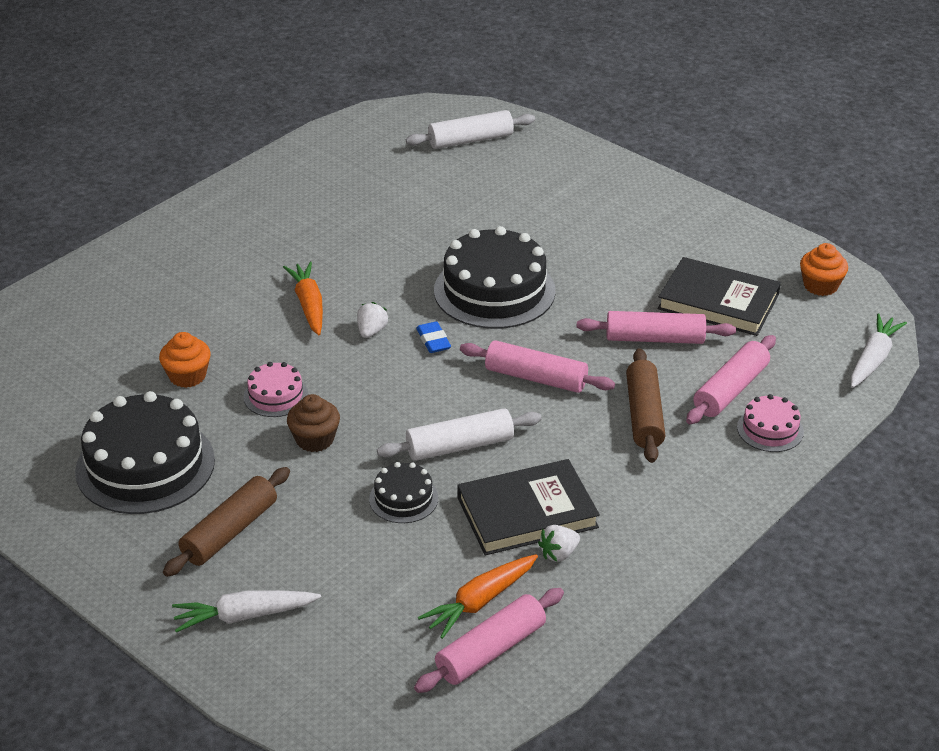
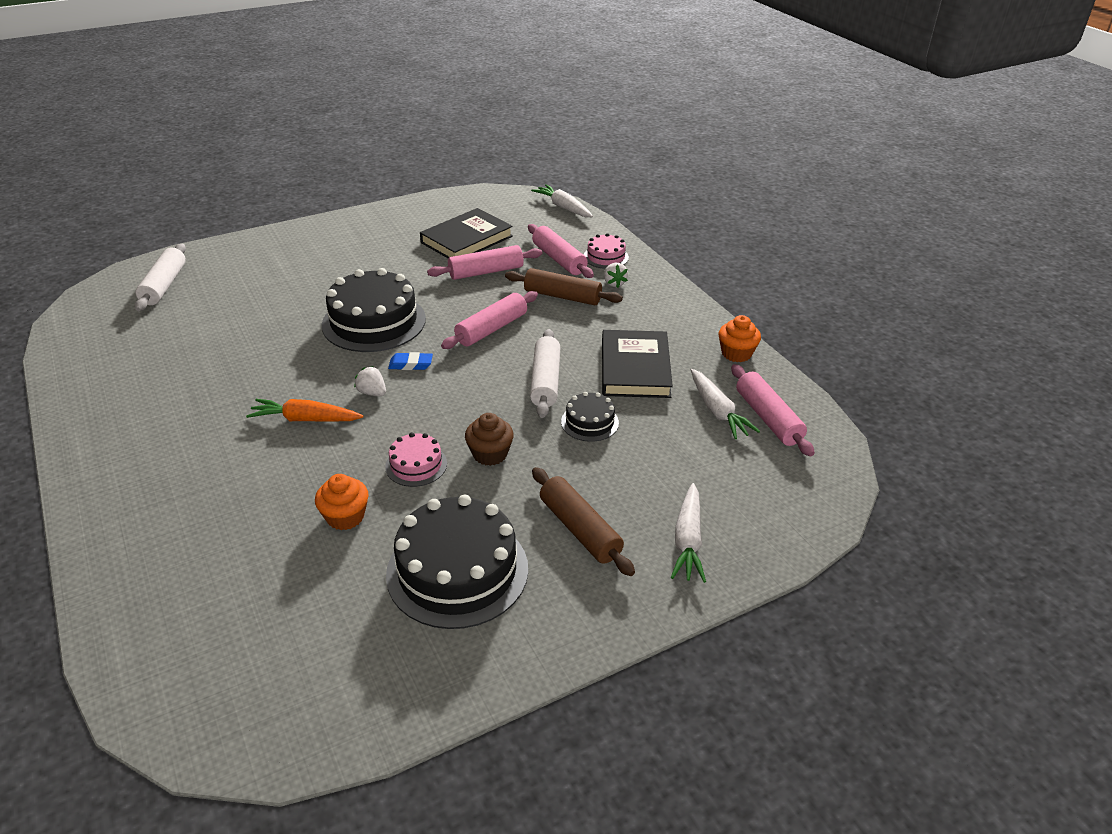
camera: 70 degrees left, 0 degrees up
orange carrot [418,554,538,639] -> white carrot [691,369,760,439]
white strawberry [538,525,580,562] -> white strawberry moved to [604,263,628,288]
pink rolling pin [577,311,736,344] -> pink rolling pin turned 45 degrees clockwise [427,245,542,280]
orange cupcake [800,243,848,296] -> orange cupcake moved to [719,315,761,362]

